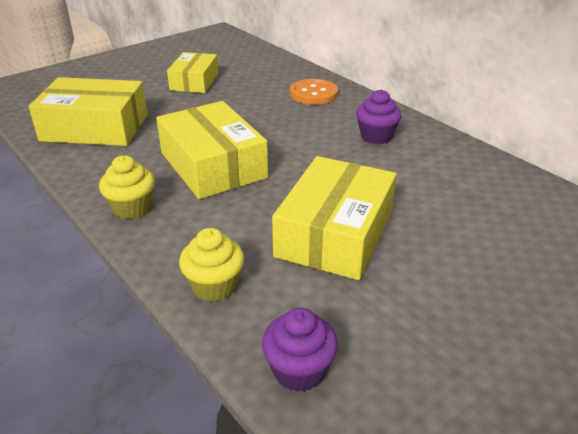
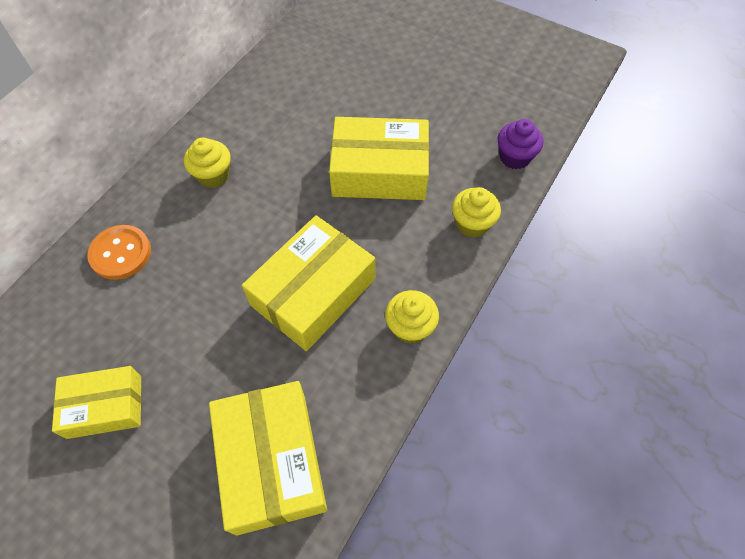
camera: 110 degrees left, 25 degrees up
purple cupcake [356,89,402,144] -> yellow cupcake [184,138,231,188]

